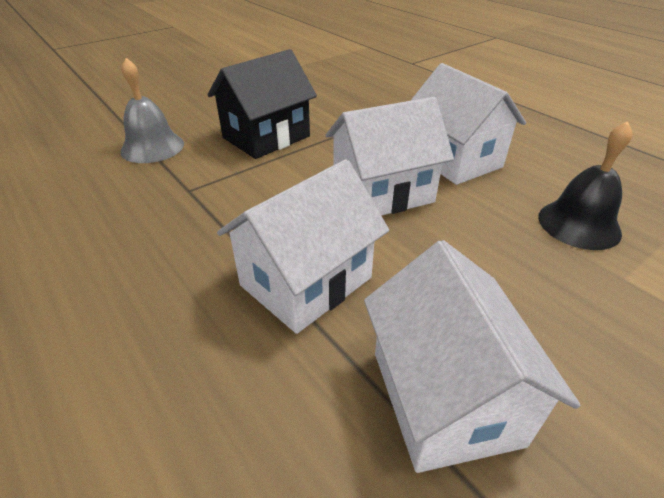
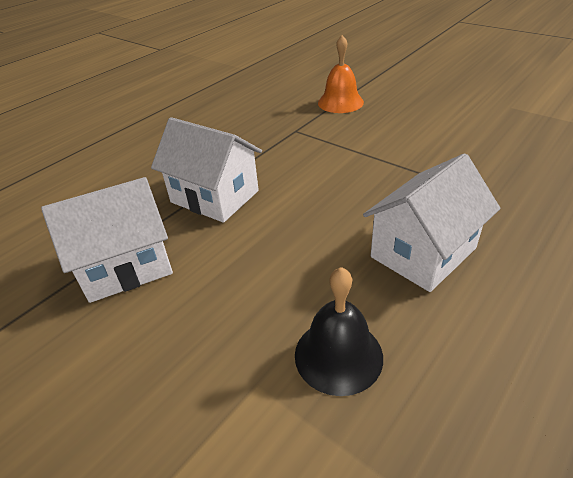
camera: 80 degrees right, 0 degrees up
grey bell [120,58,184,163] -> orange bell [318,35,364,113]
black house [207,49,317,159] -> none
white house [326,97,454,216] -> none

